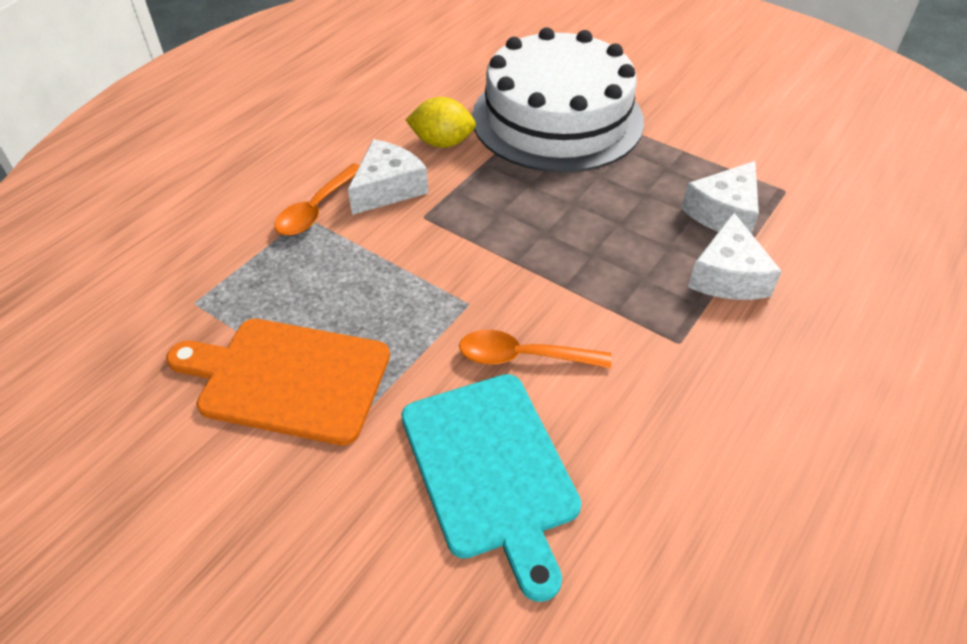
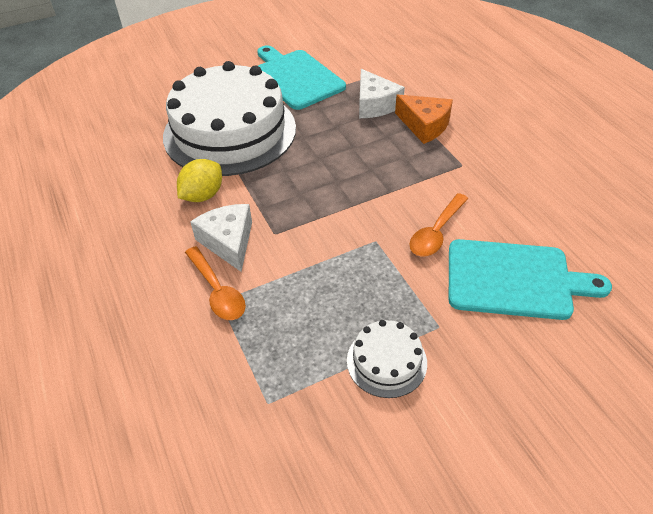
camera: 60 degrees left, 0 degrees up
orange cutting board [166,319,390,446] -> white cake [347,320,427,398]
white cheese [688,213,782,300] -> orange cheese [395,94,453,144]
none -> turquoise cutting board [257,45,346,110]

